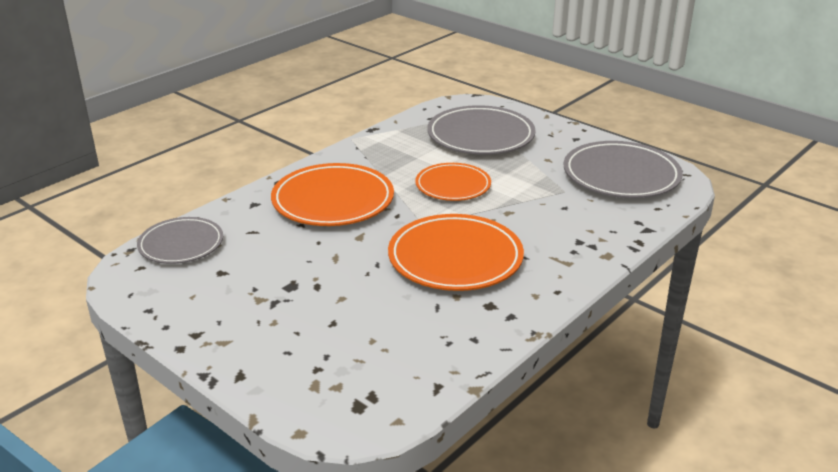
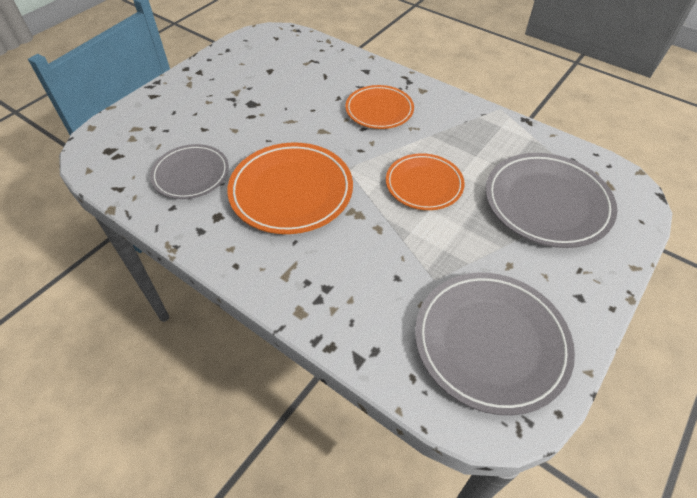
camera: 85 degrees right, 20 degrees up
grey plate [137,217,223,264] -> grey plate moved to [150,144,229,199]
orange plate [271,163,394,226] -> orange plate [345,85,414,129], size x0.64

